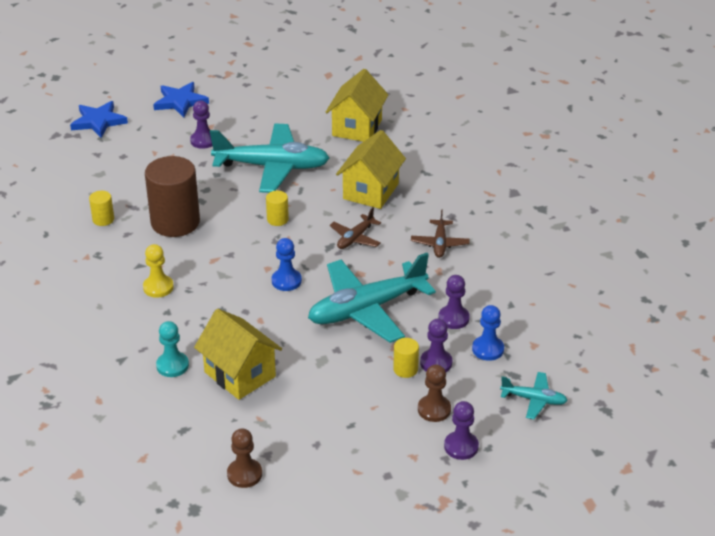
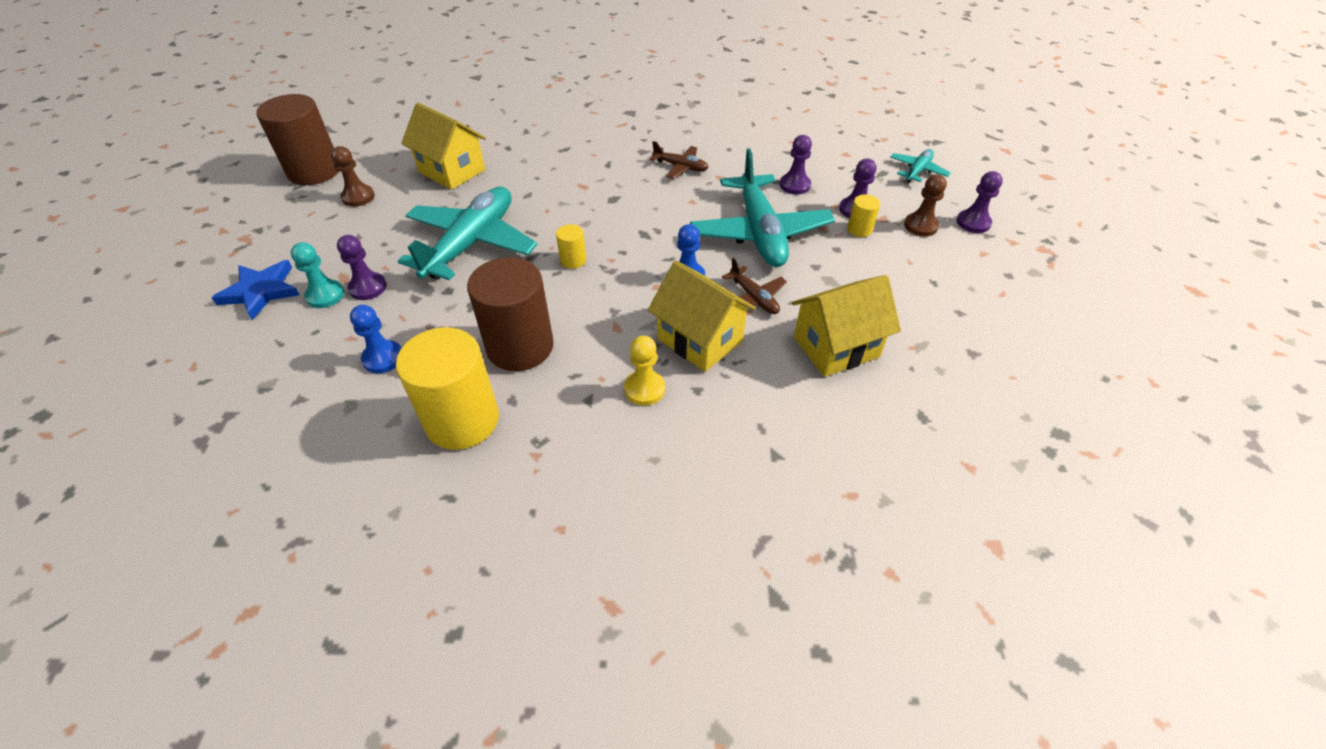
camera: 70 degrees left, 10 degrees up
blue star [70,101,128,138] -> none
yellow cylinder [89,191,114,226] -> yellow cylinder [396,327,499,450], size x2.25
turquoise pawn [156,321,189,377] -> turquoise pawn moved to [291,242,344,308]
brown pawn [227,428,262,488] -> brown pawn moved to [331,146,375,207]
brown plane [329,207,381,249] -> brown plane moved to [722,257,787,314]
yellow house [336,130,406,209] -> yellow house moved to [648,261,756,372]
blue pawn [472,305,504,361] -> blue pawn moved to [350,305,401,373]
none -> brown cylinder [256,94,339,185]

